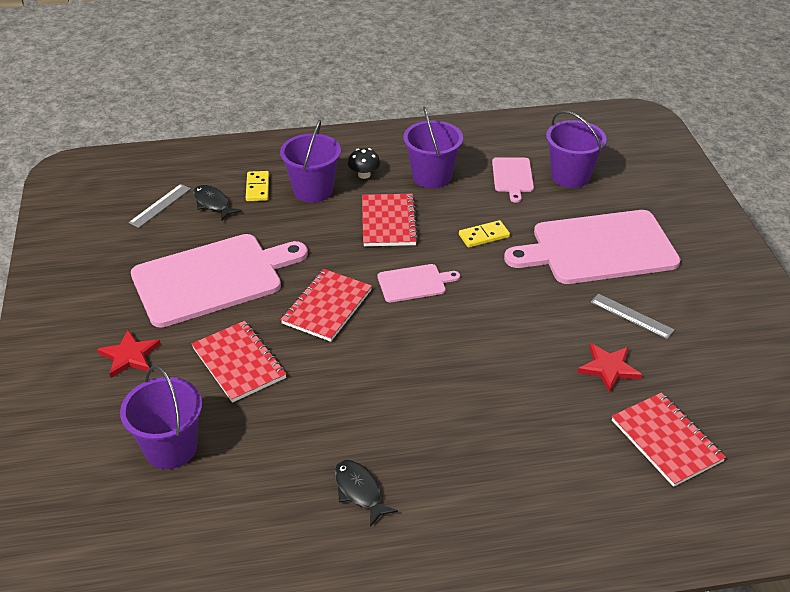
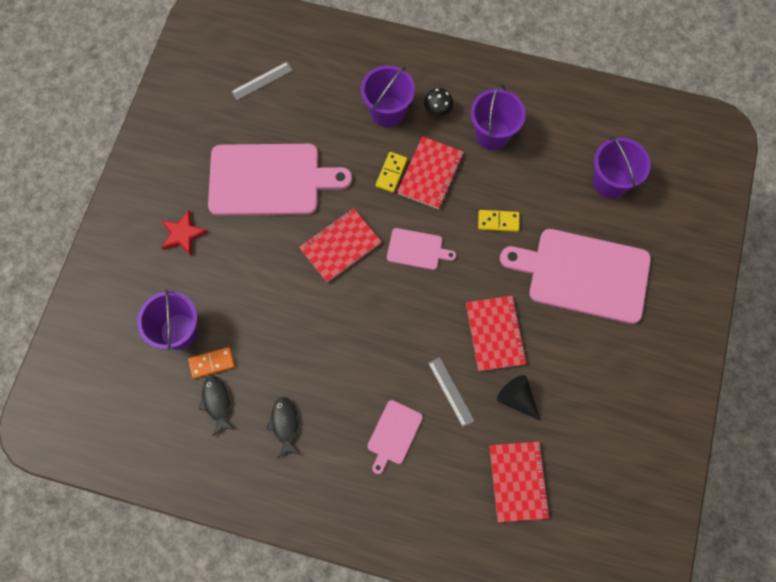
camera: 25 degrees right, 30 degrees up
red notebook [192,321,286,403] -> red notebook moved to [466,296,527,371]
black fish [193,185,242,221] -> black fish moved to [199,376,236,436]
yellow domino [246,171,269,201] -> yellow domino moved to [376,152,407,193]
pink cutting board [492,157,534,203] -> pink cutting board moved to [367,400,423,474]
red star [577,343,642,393] -> black cone [497,375,541,421]
grey ruler [591,294,675,339] -> grey ruler moved to [428,357,474,427]
none -> orange domino [188,347,235,379]

